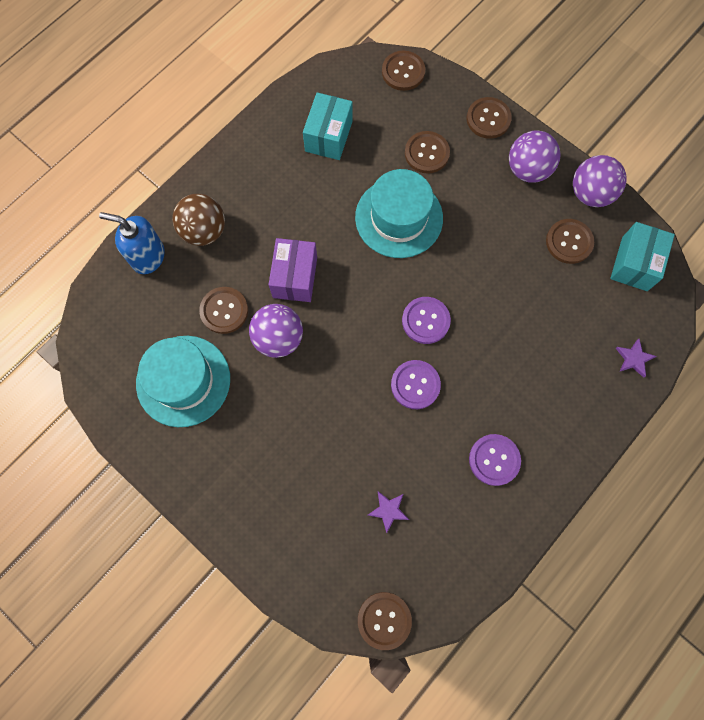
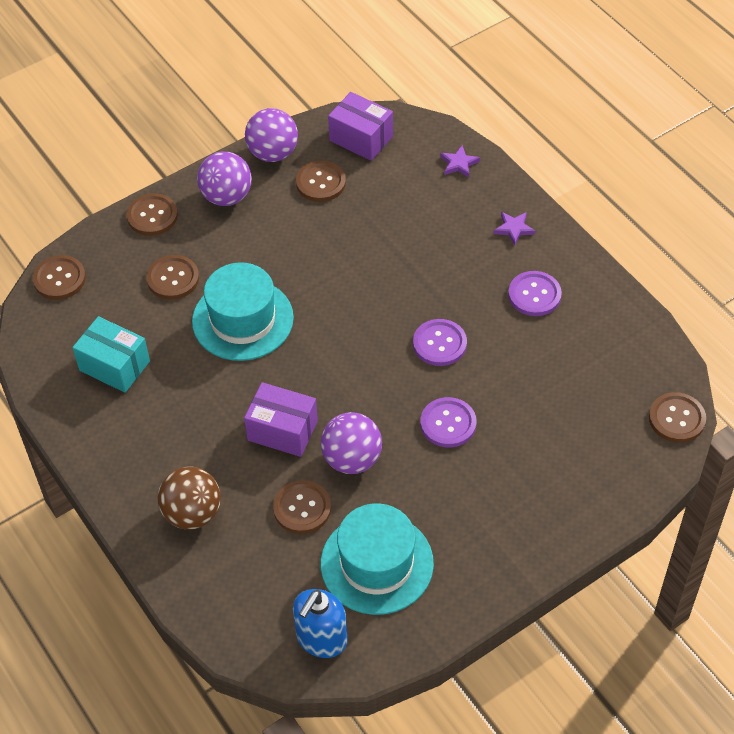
camera: 75 degrees left, 20 degrees down
blue soap dispenser [99,212,165,274] -> blue soap dispenser moved to [293,589,347,658]
purple star [368,491,409,533] -> purple star moved to [494,212,535,246]
purple button [402,297,451,344] -> purple button moved to [421,397,476,447]
turquoise box [610,222,675,291] -> purple box [328,92,393,161]

